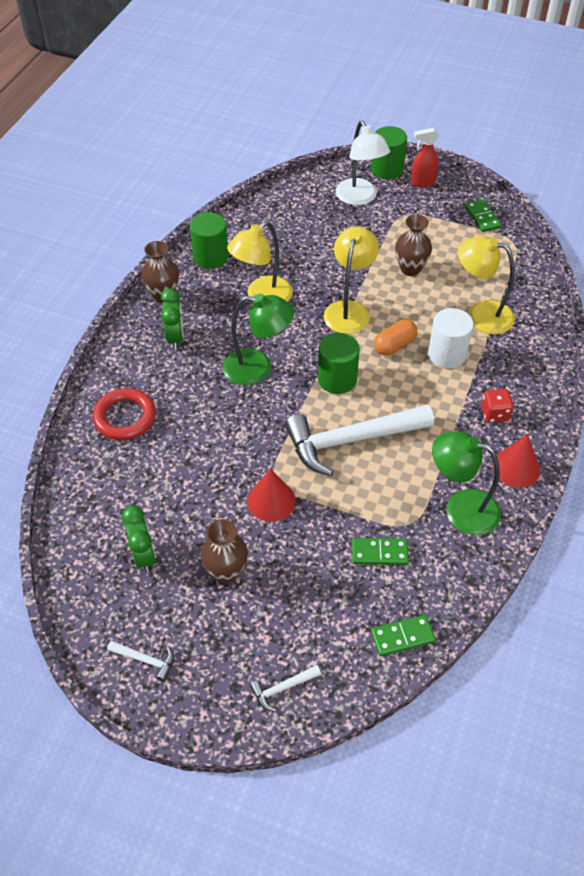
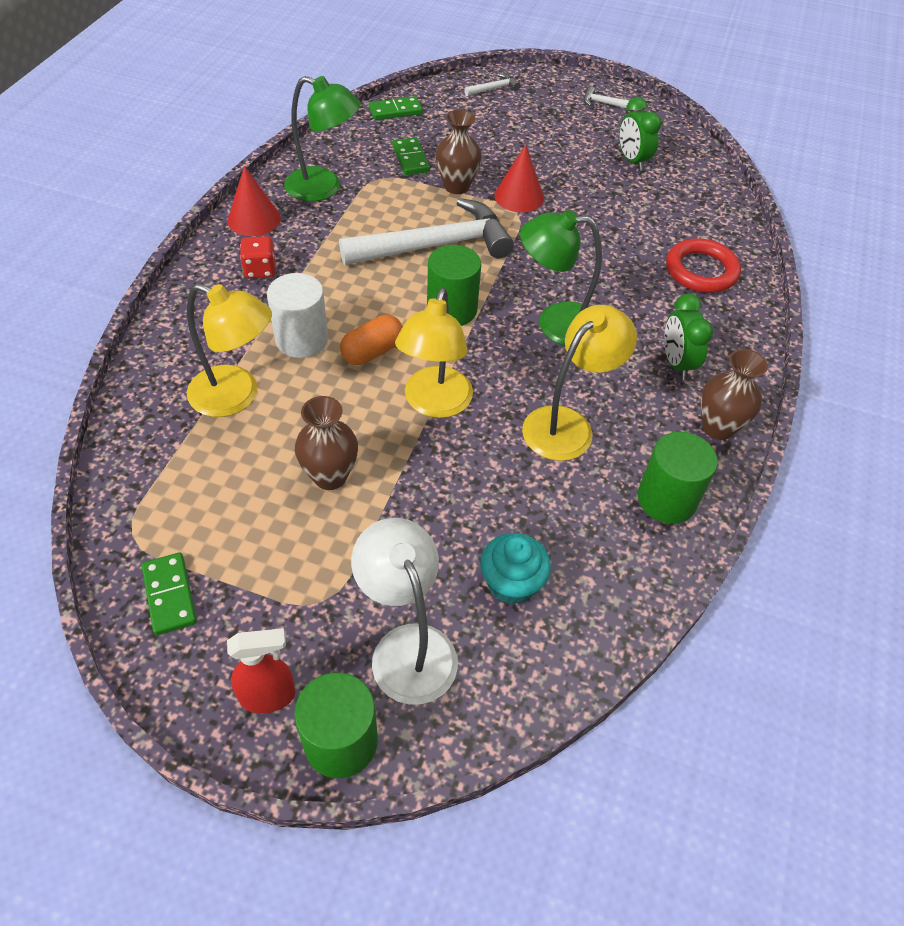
camera: 175 degrees right, 0 degrees up
brown vase [200,519,248,583] -> brown vase moved to [436,110,482,194]
green domino [352,538,409,565] -> green domino turned 75 degrees clockwise [392,137,430,175]
none -> turquoise cupcake [480,533,551,605]

